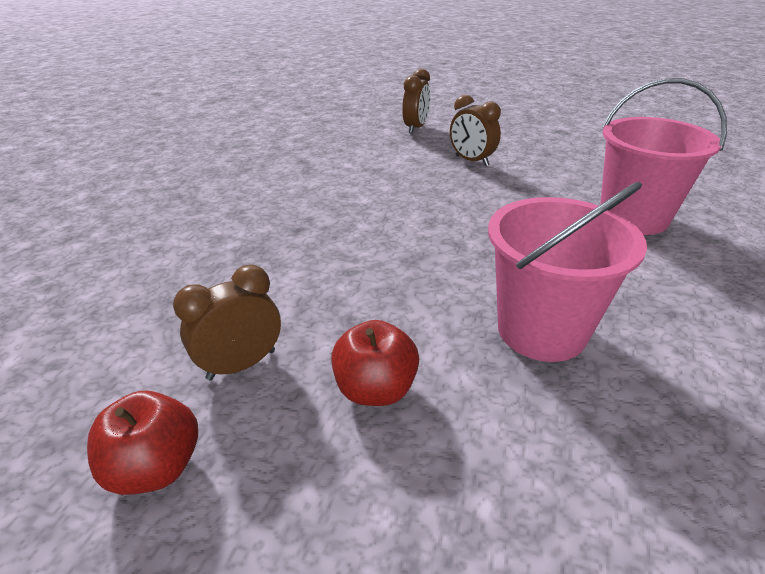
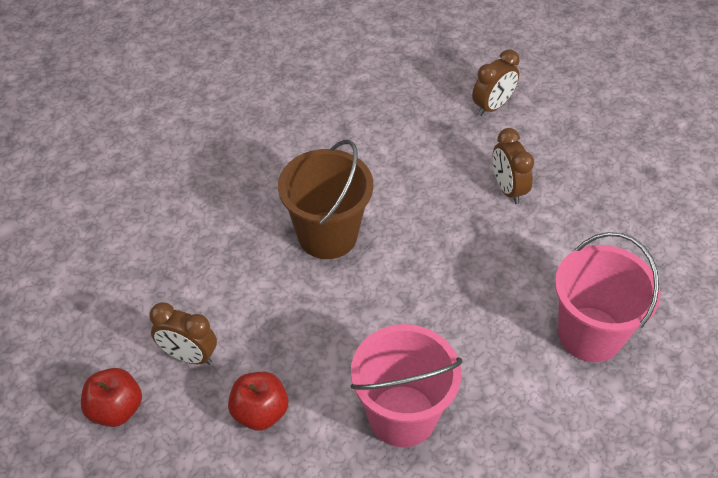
camera: 25 degrees right, 15 degrees up
brown clock [173,265,281,380] -> brown clock turned 150 degrees counterclockwise [149,302,217,365]
none -> brown bucket [278,140,373,259]

